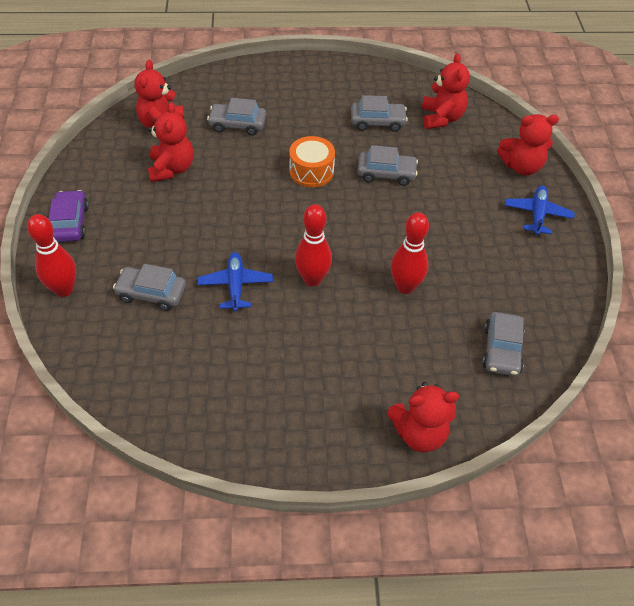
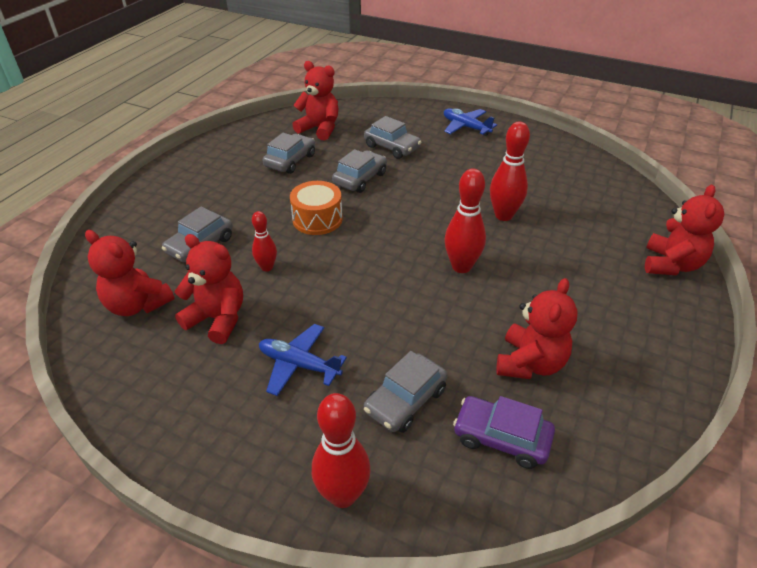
camera: 60 degrees left, 10 degrees down
purple car [49,190,89,242] -> purple car moved to [453,396,555,469]
blue plane [198,252,273,312] -> blue plane moved to [259,324,347,396]
grey car [482,312,524,376] -> grey car moved to [364,116,421,159]
red teddy bear [497,114,559,175] -> red teddy bear moved to [496,278,578,379]
none -> red bowling pin [252,211,277,272]

